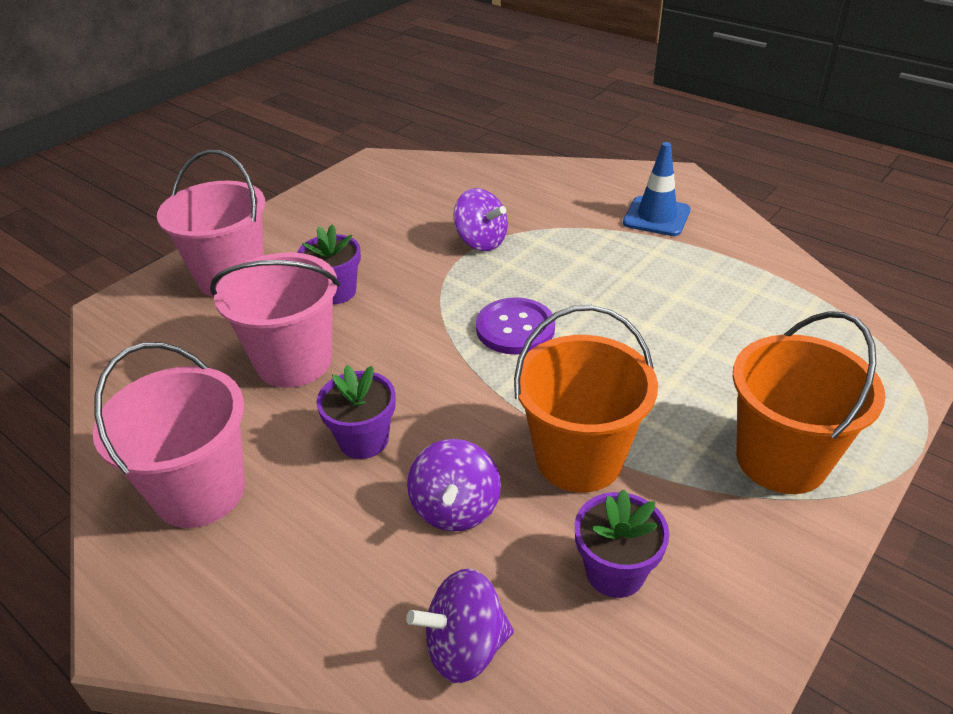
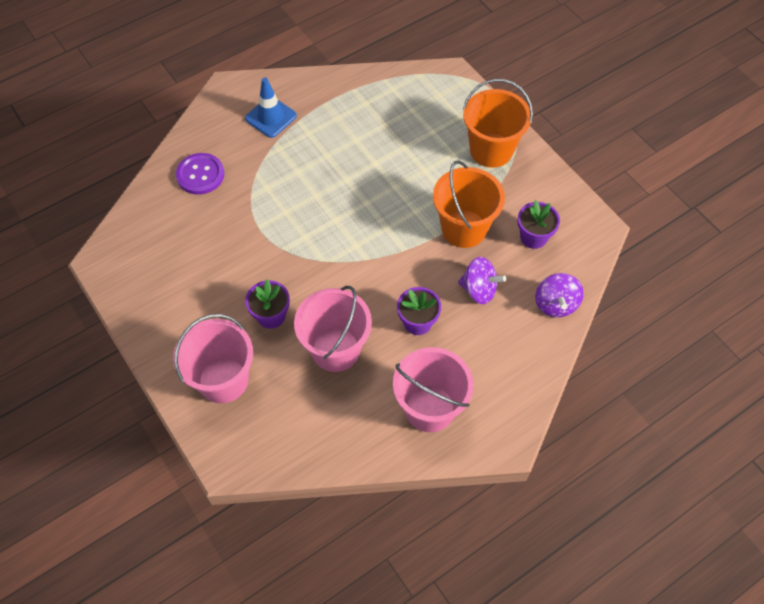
camera: 75 degrees left, 20 degrees up
purple spinning top [453,188,508,251] -> none
purple button [476,297,555,355] -> purple button moved to [176,153,224,195]

